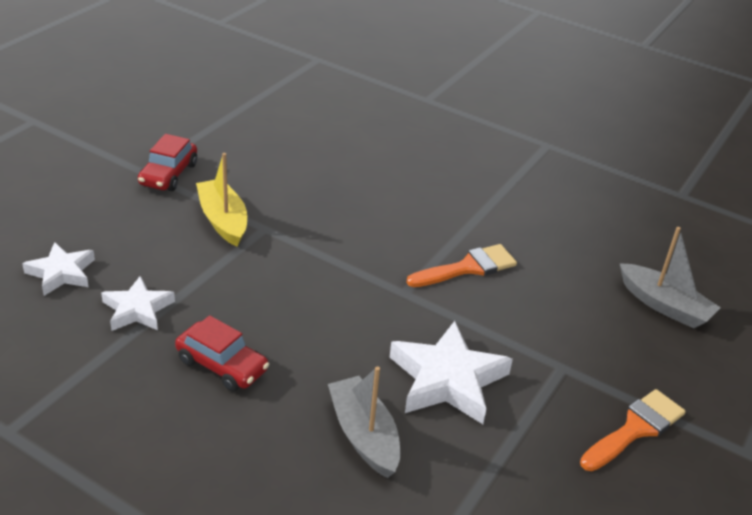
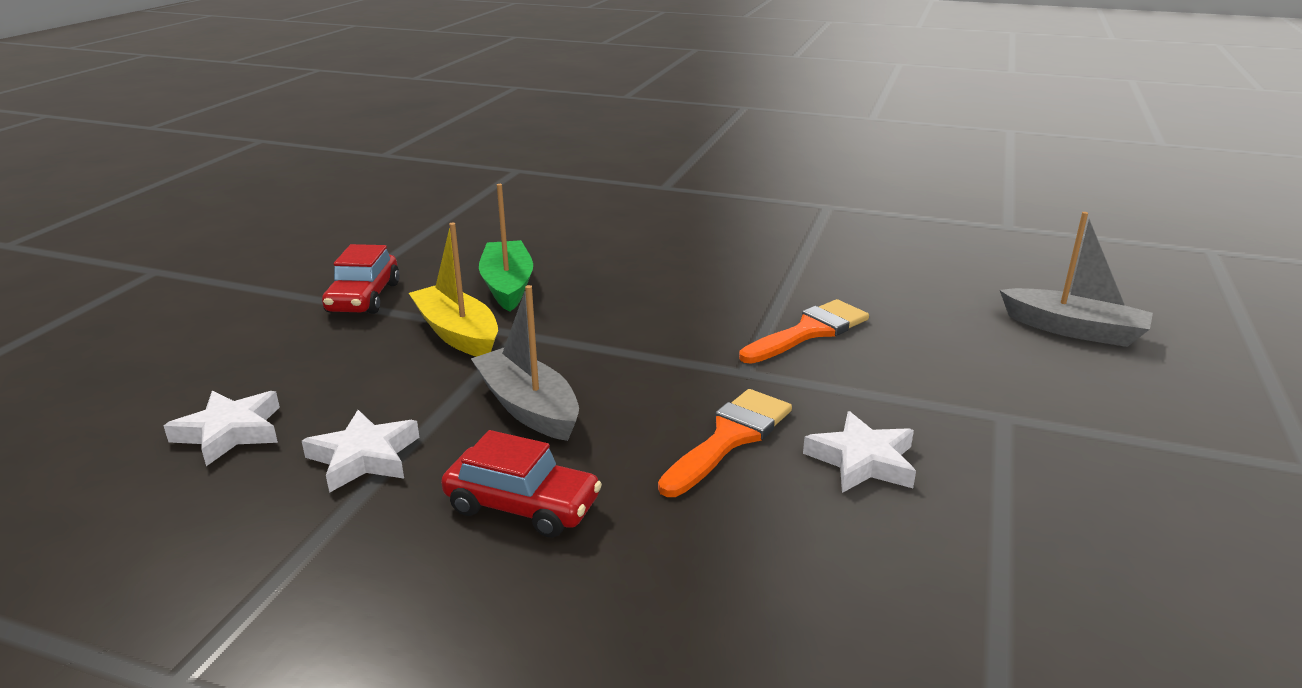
camera: 10 degrees left, 10 degrees down
grey boat [328,366,400,478] -> grey boat moved to [471,285,579,441]
white star [390,321,513,424] -> white star [803,411,916,493], size x0.61
orange brush [580,389,686,471] -> orange brush moved to [658,389,792,497]
none -> green boat [479,184,533,312]

